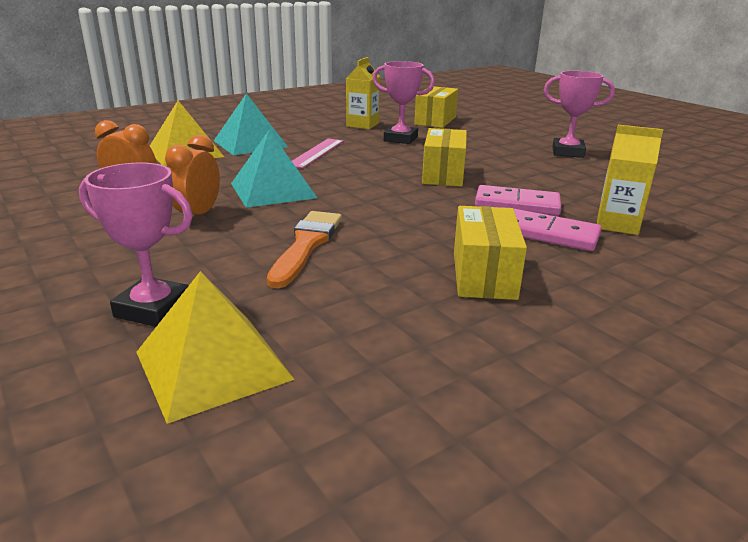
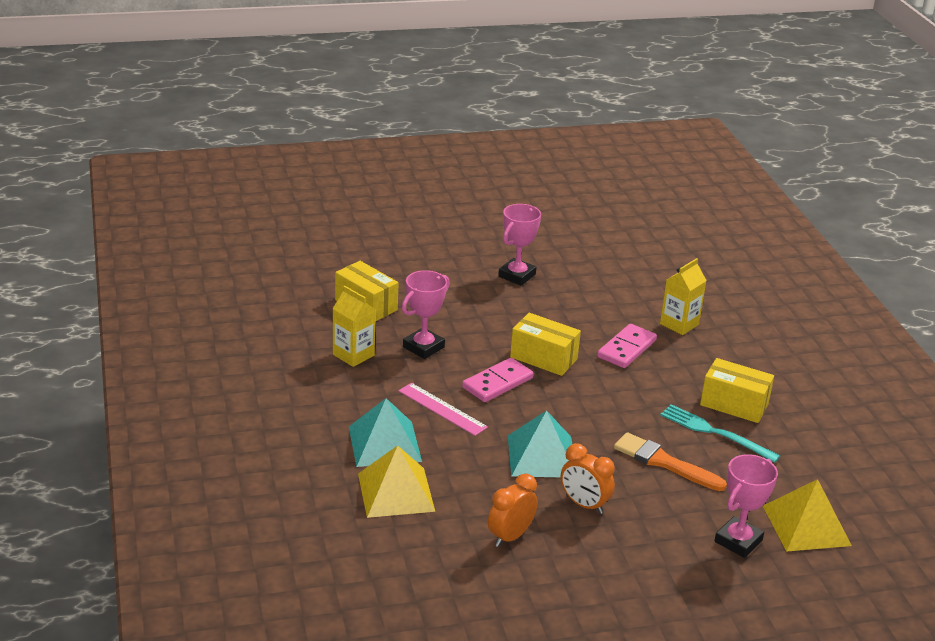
camera: 70 degrees left, 5 degrees up
pink domino [514,209,602,251] -> pink domino moved to [462,358,534,402]
none -> turquoise fork [660,404,780,463]

